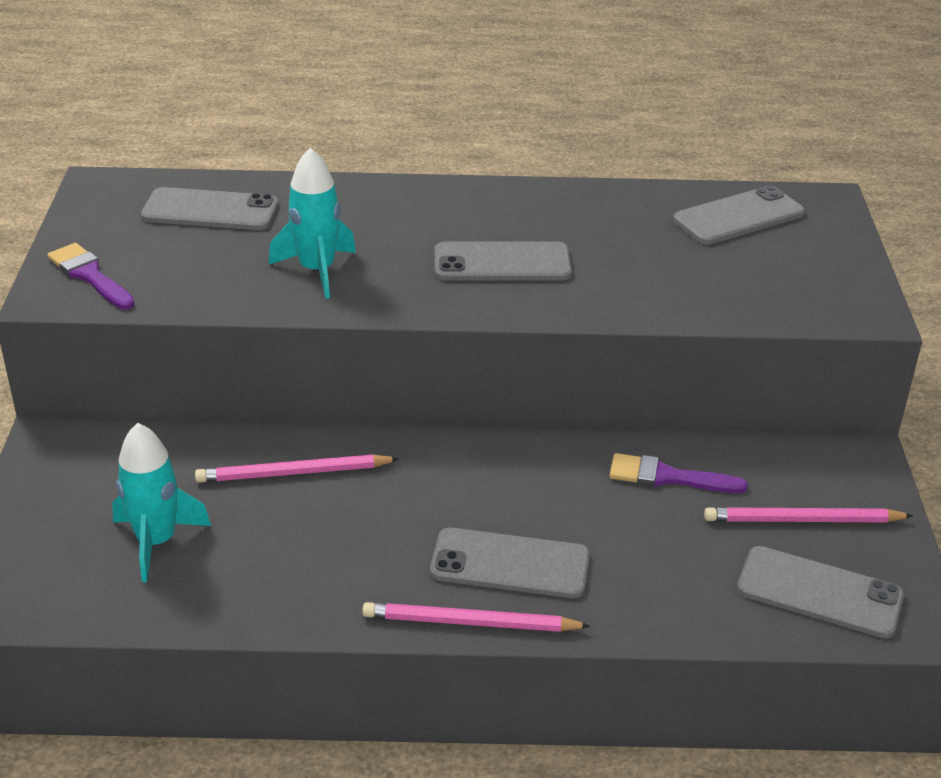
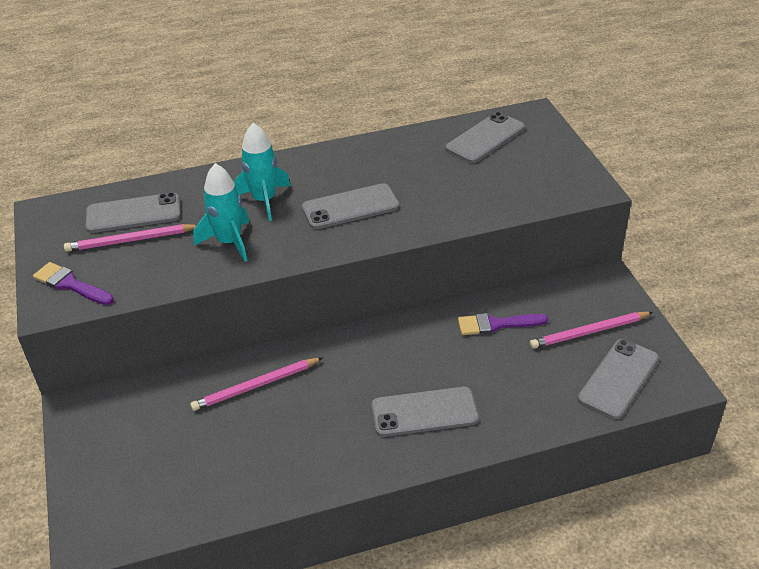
camera: 15 degrees left, 5 degrees up
turquoise rocket [112,423,211,582] -> turquoise rocket moved to [234,123,291,221]
pink pencil [362,602,590,632] -> pink pencil moved to [64,224,197,252]
grey phone [737,546,904,638] -> grey phone turned 60 degrees counterclockwise [578,339,659,419]

